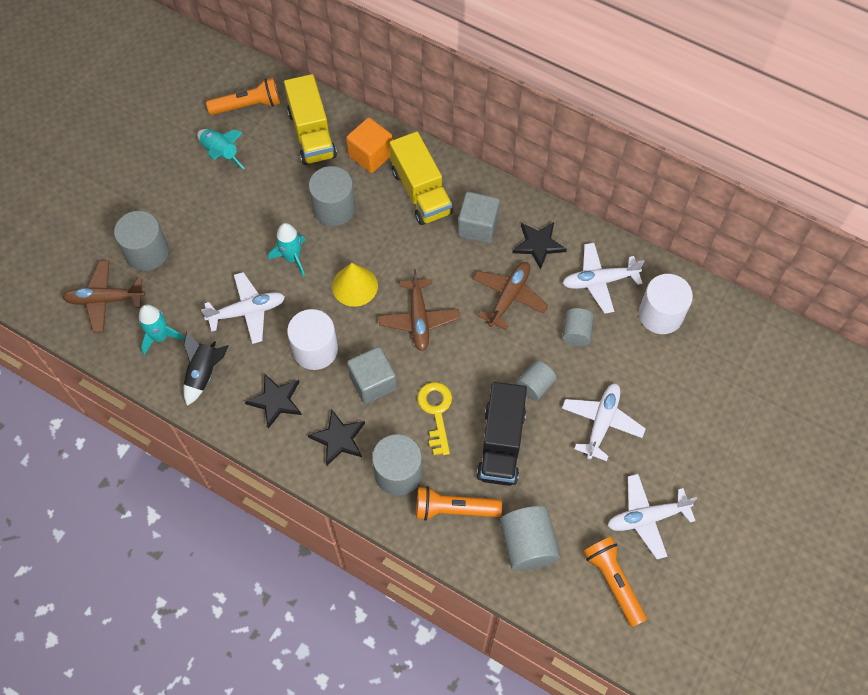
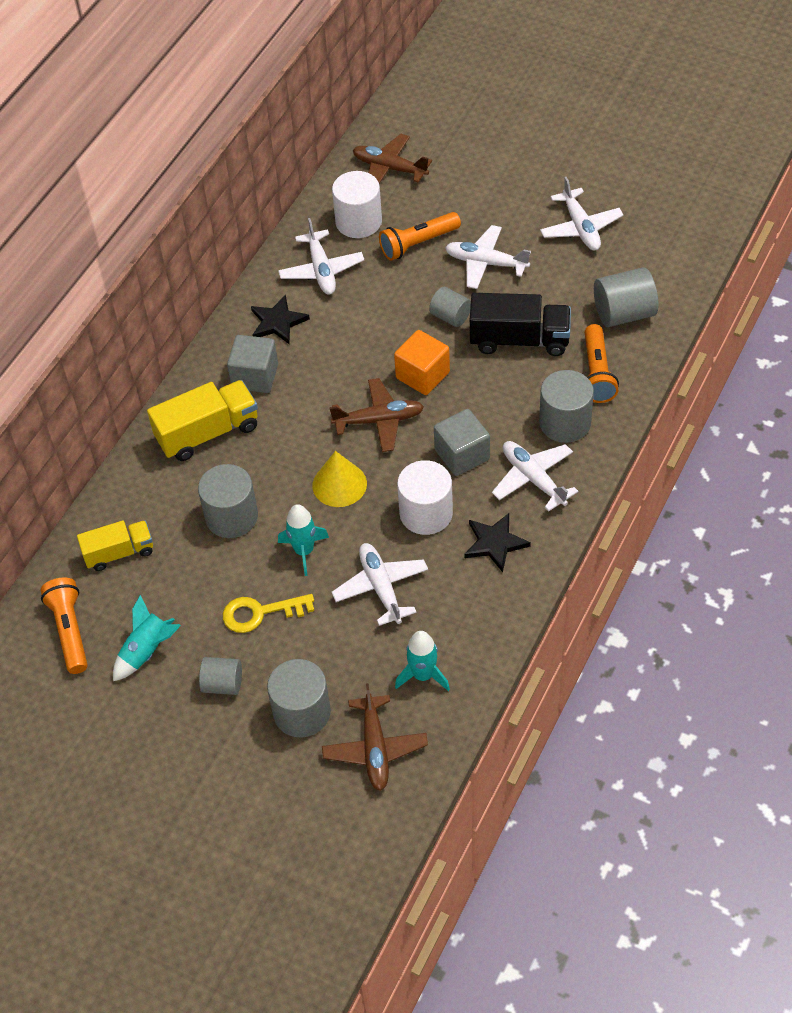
camera: 90 degrees left, 10 degrees down
black rocket [184,332,229,406] -> none
yellow truck [284,74,337,165] -> yellow truck [77,520,153,571], size x0.65
black star [308,410,365,466] -> white plane [492,441,578,511]
orange cube [346,118,393,173] -> orange cube moved to [394,330,450,395]
yellow key [417,382,452,455] -> yellow key moved to [223,594,314,633]
brown plane [473,262,548,330] -> brown plane moved to [353,134,432,184]
grey cylinder [562,308,594,346] -> grey cylinder moved to [199,657,242,695]
orange flashlight [583,537,647,627] -> orange flashlight moved to [379,212,461,261]

